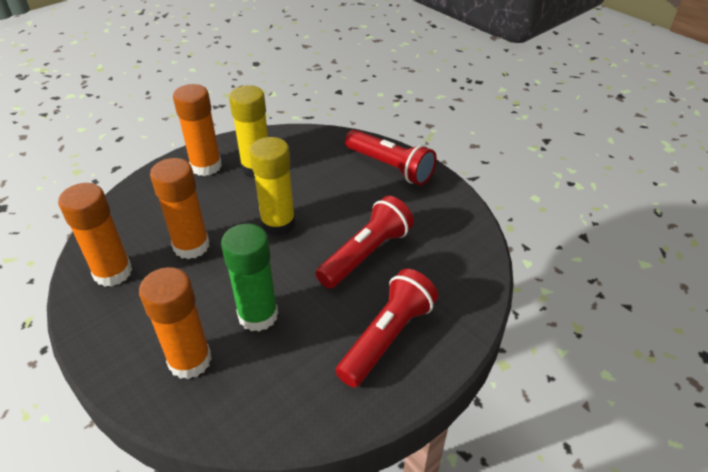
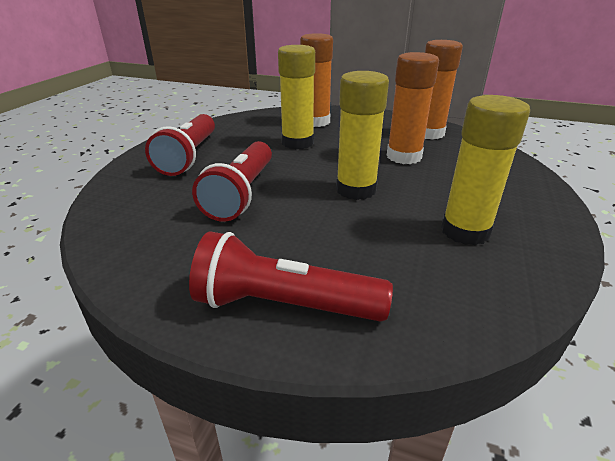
camera: 150 degrees right, 10 degrees down
orange glue stick [173,84,222,176] -> none
green glue stick [221,224,278,332] -> yellow glue stick [278,45,315,149]

